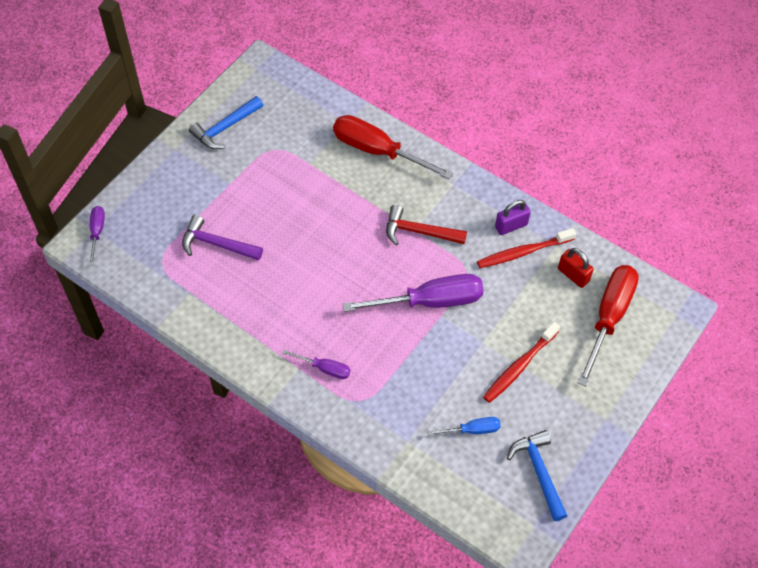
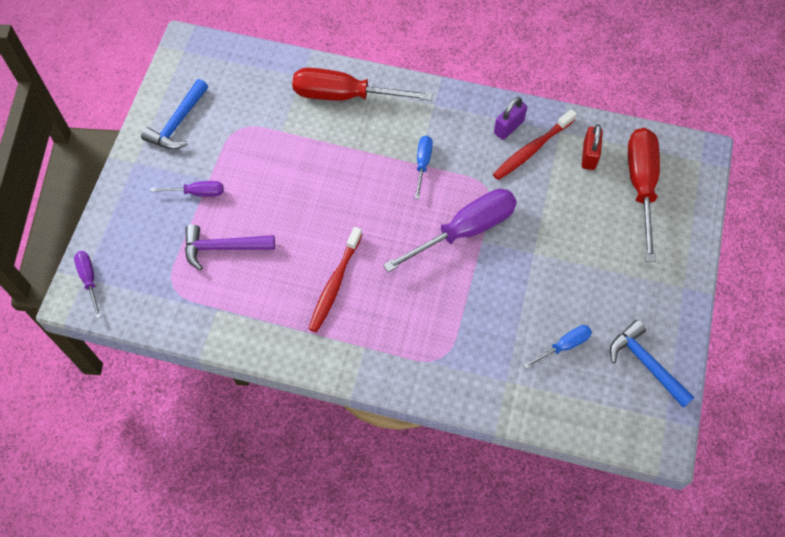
camera: 20 degrees left, 5 degrees up
purple screwdriver [282,349,351,379] -> purple screwdriver moved to [150,181,223,197]
red hammer [386,205,467,245] -> blue screwdriver [415,136,433,199]
red toothbrush [483,322,560,403] -> red toothbrush moved to [308,227,362,332]
red padlock [558,248,594,288] -> red padlock turned 75 degrees clockwise [582,124,603,170]

